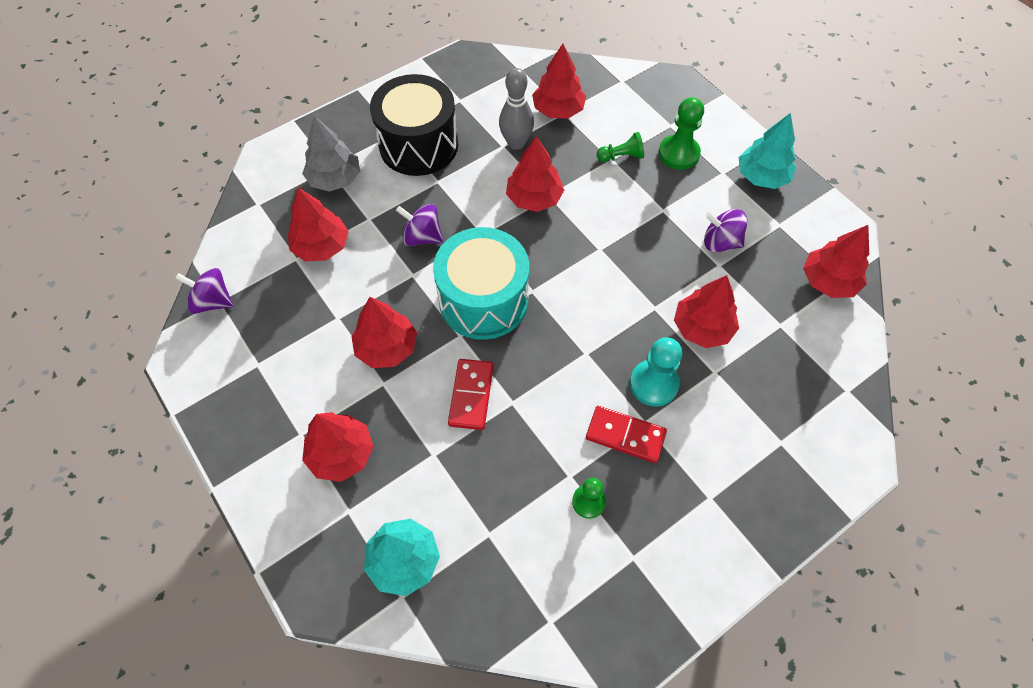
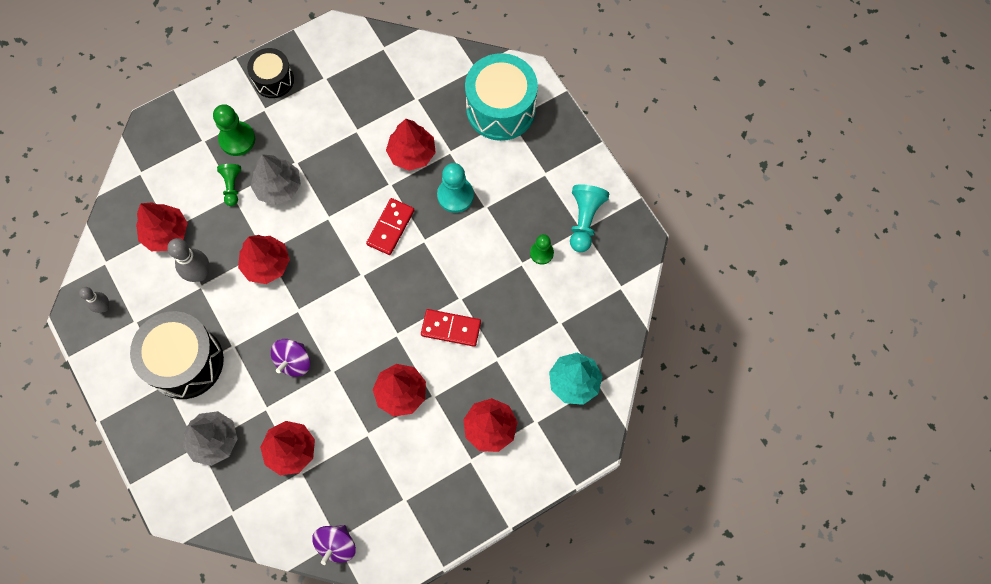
camera: 85 degrees left, 10 degrees up
turquoise drum [433,227,529,340] -> turquoise drum moved to [465,53,538,141]
red domino [586,406,667,463] -> red domino moved to [366,198,414,255]
purple spinning top [704,209,748,252] -> none
turquoise tree [739,113,796,189] -> black drum [247,48,294,98]
red tree [803,225,869,298] -> none
none -> grey bowling pin [79,287,109,313]
none -> grey tree [250,154,301,205]
none -> turquoise pawn [570,184,609,252]

